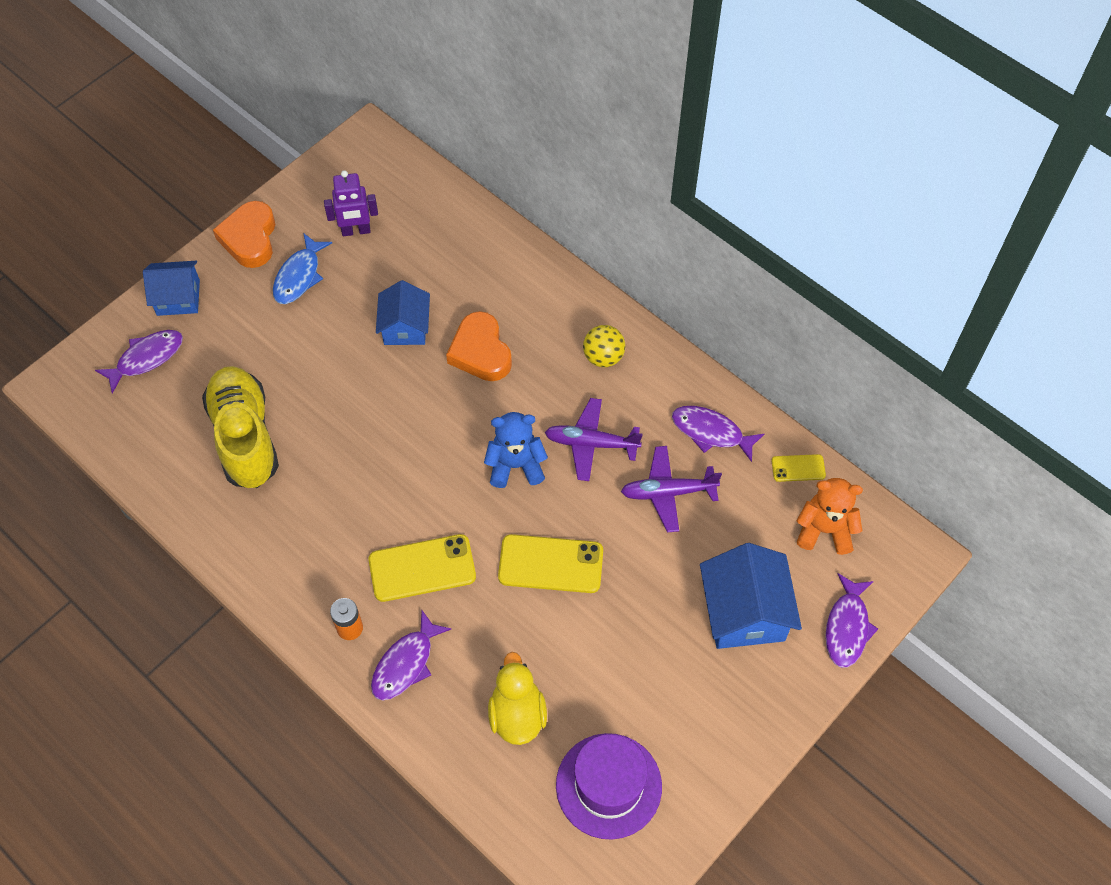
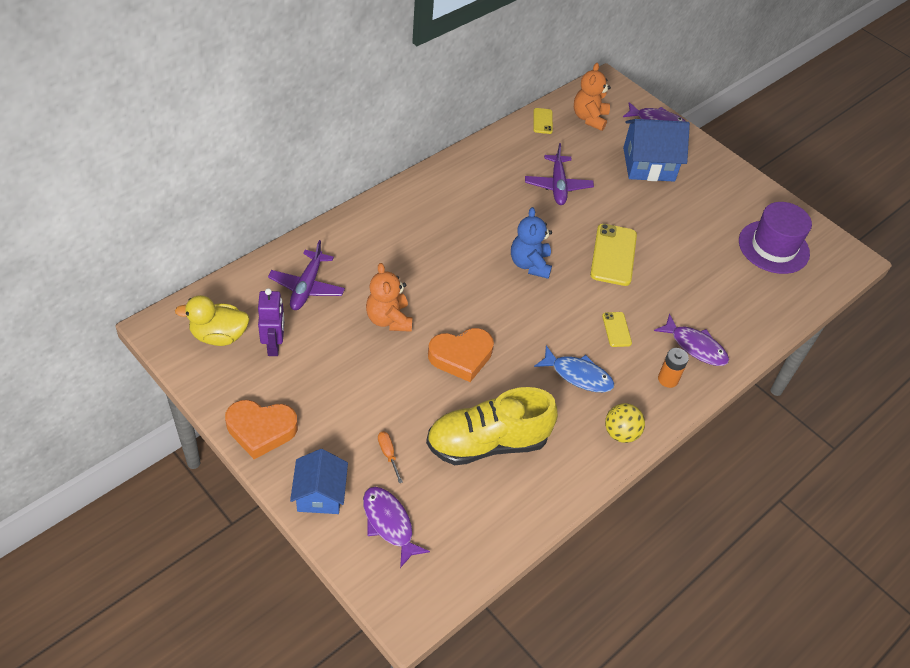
camera: 90 degrees left, 10 degrees down
blue fish [273,234,332,304] -> blue fish moved to [534,346,614,392]
yellow phone [369,534,476,602] -> yellow phone [602,312,632,347], size x0.53
blue house [376,280,430,345] -> orange teddy bear [366,263,412,332]
orange heart [446,311,512,381] -> orange heart moved to [428,328,494,382]
yellow duck [488,652,547,745] -> yellow duck moved to [175,295,250,346]
purple plane [545,398,643,481] -> purple plane moved to [268,240,345,310]
yellow ball [583,325,625,367] -> yellow ball moved to [605,403,645,443]
purple fish [672,406,764,462] -> none
none -> orange screwdriver [378,432,403,483]

